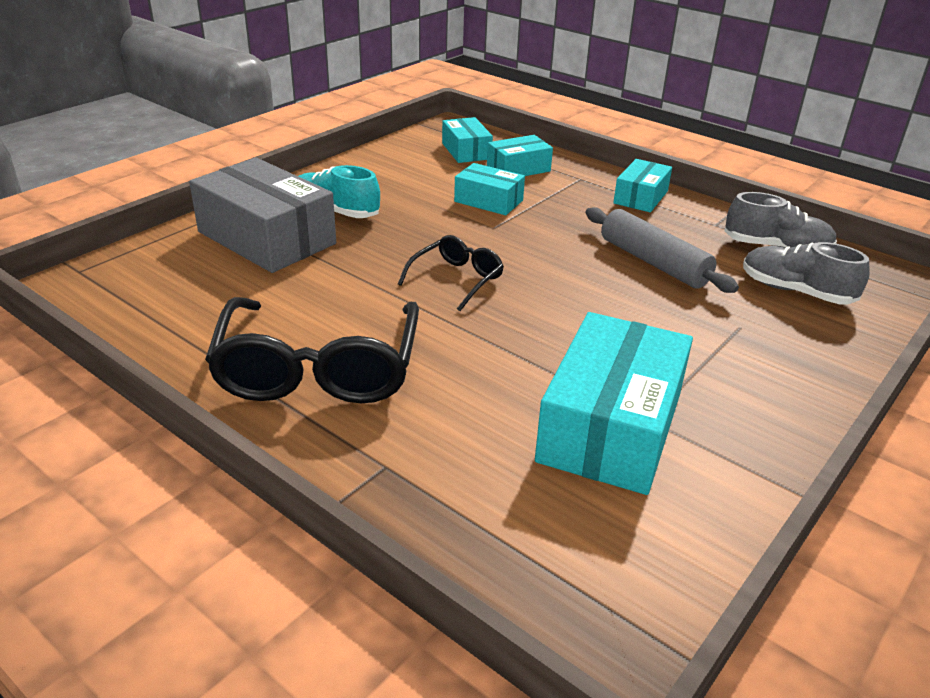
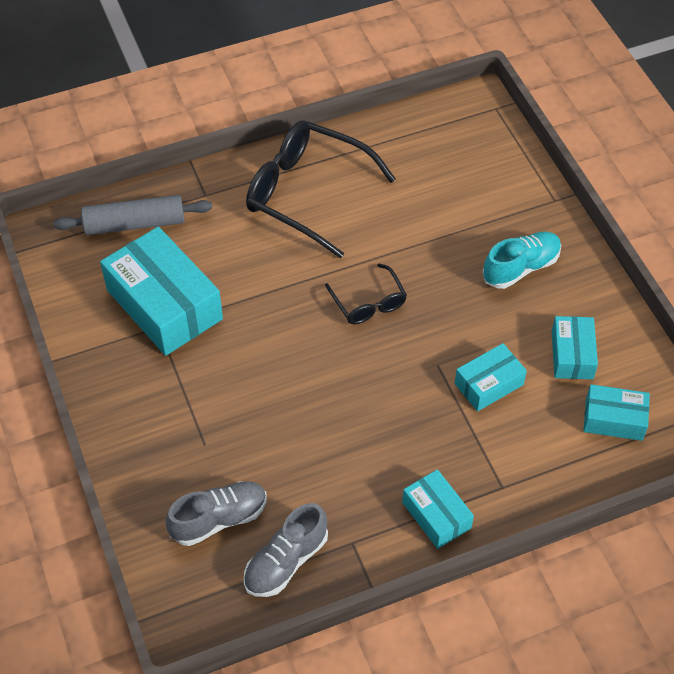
camera: 120 degrees right, 20 degrees up
grey box [189,158,336,273] -> none
turquoise box [487,135,553,176] -> turquoise box moved to [552,316,598,379]
grey rolling pin [585,207,739,293] -> grey rolling pin moved to [53,195,212,235]

